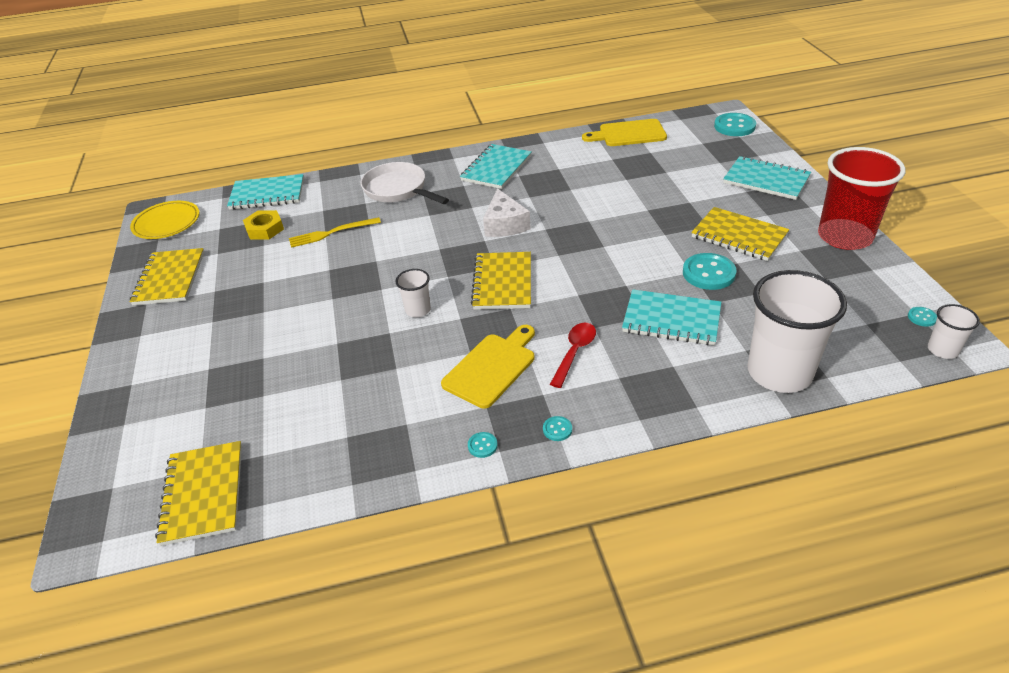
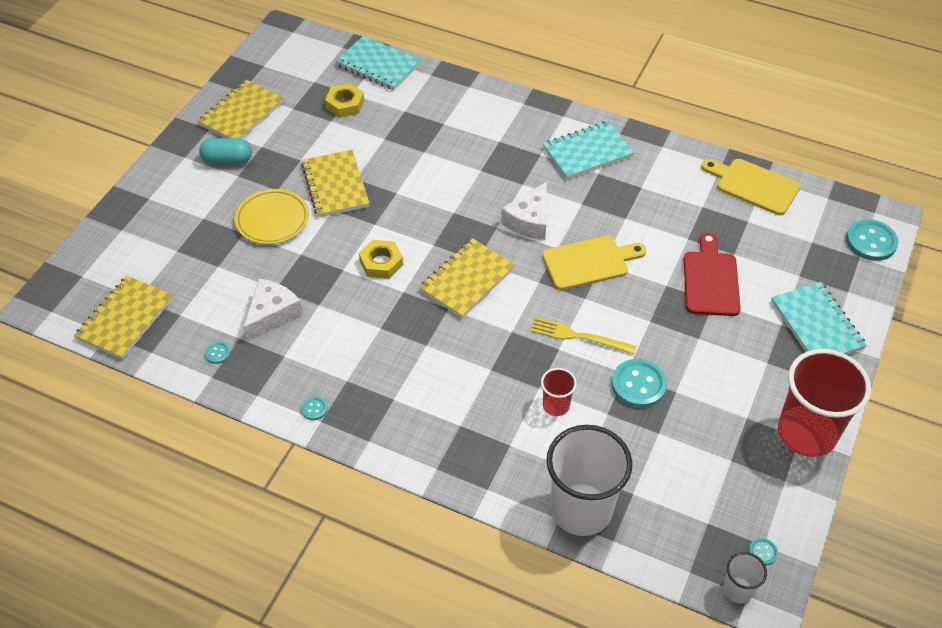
camera: 35 degrees right, 10 degrees up
yellow plate [130,201,199,239] -> yellow plate moved to [235,189,309,244]
yellow fork [289,217,381,248] -> yellow fork moved to [531,317,637,354]
white pan [360,162,449,204] -> none
white cup [396,269,431,317] -> yellow nut [359,240,403,279]
yellow cutting board [441,325,535,409] -> yellow cutting board moved to [542,236,646,290]
turquoise button [543,416,572,441] -> turquoise button moved to [205,342,230,364]
red spoon [550,322,596,388] -> none
turquoise notebook [622,289,721,345] -> red cup [541,368,577,416]
yellow notebook [691,207,789,261] -> yellow notebook moved to [301,150,370,217]
none -> turquoise capsule [199,138,252,164]
none -> white cheese [243,279,303,342]
none -> red cutting board [684,233,741,316]

